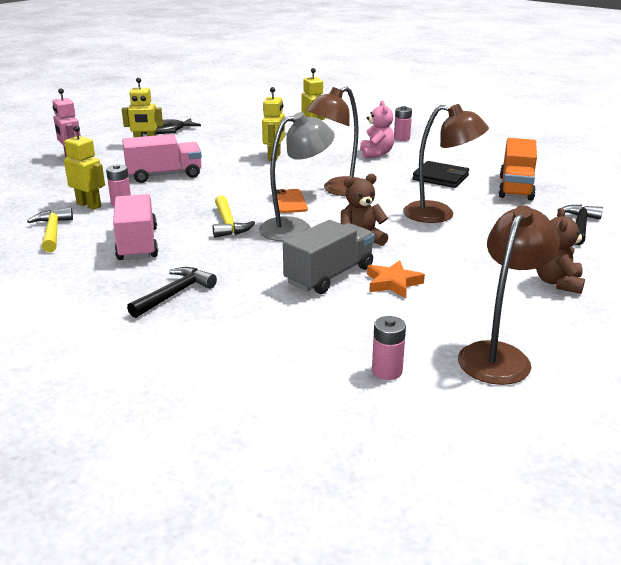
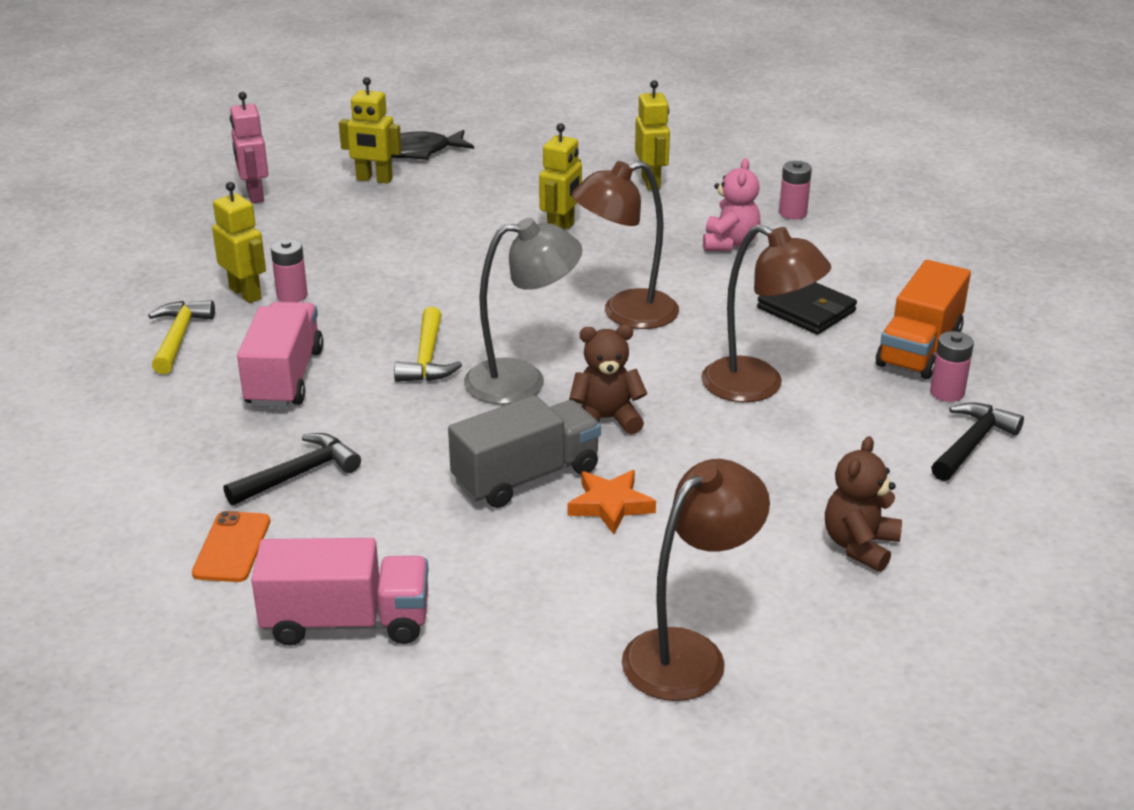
camera: 15 degrees right, 5 degrees up
pink truck [122,134,202,183] -> pink truck moved to [251,538,428,645]
orange phone [276,189,308,213] -> orange phone moved to [192,511,270,582]
pink battery [372,316,406,380] -> pink battery moved to [930,331,974,402]

